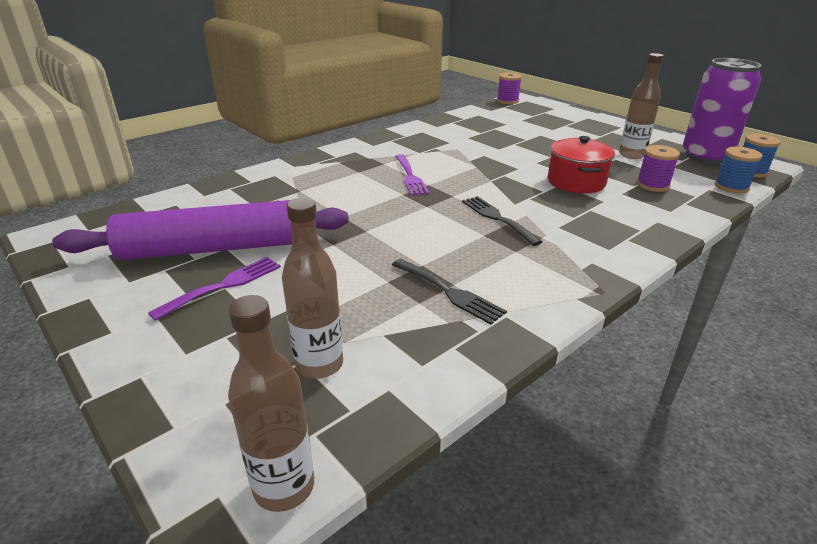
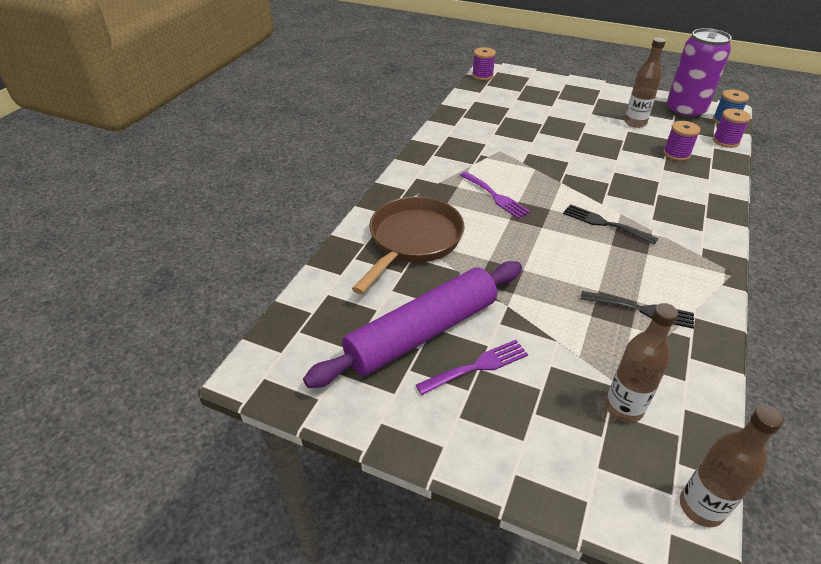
camera: 25 degrees left, 10 degrees up
purple fork [148,257,281,321] -> purple fork turned 45 degrees clockwise [416,340,528,395]
red pot [548,136,615,193] -> none
blue spool [714,147,762,193] -> purple spool [713,108,751,148]
none -> brown pan [352,196,465,294]

